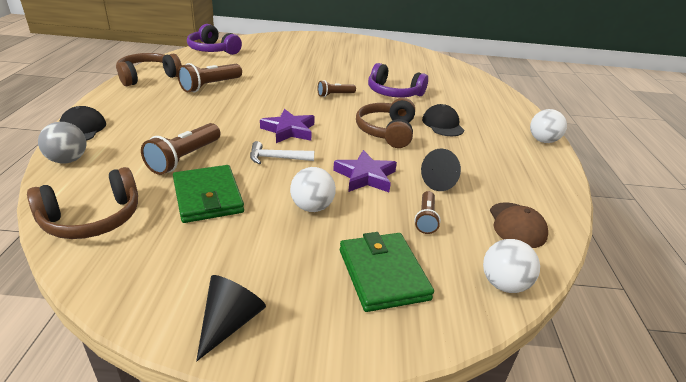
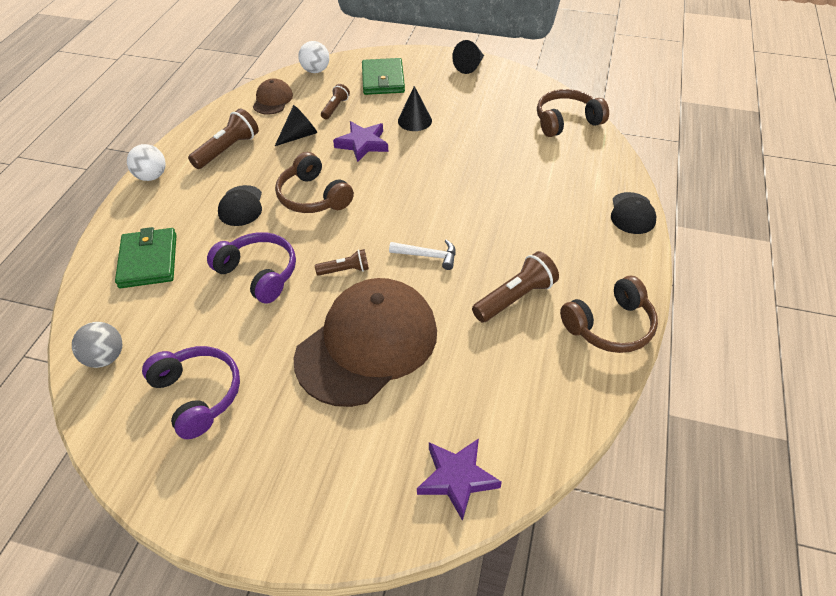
camera: 165 degrees left, 15 degrees up
grey ball [38,122,86,163] -> grey ball moved to [72,322,122,368]
brown flashlight [141,123,221,175] -> brown flashlight moved to [188,108,259,169]
green wallet [173,165,244,223] -> green wallet moved to [115,227,177,288]
purple headphones [187,24,242,55] -> purple headphones moved to [142,346,240,439]
white hammer [250,141,314,164] -> white hammer moved to [389,239,456,270]
purple star [260,109,315,143] -> purple star moved to [417,438,502,521]
white ball [290,167,336,212] -> black cone [398,86,432,131]
brown headphones [356,98,415,148] -> brown headphones turned 120 degrees clockwise [275,152,354,213]
none -> brown cap [294,278,437,407]

